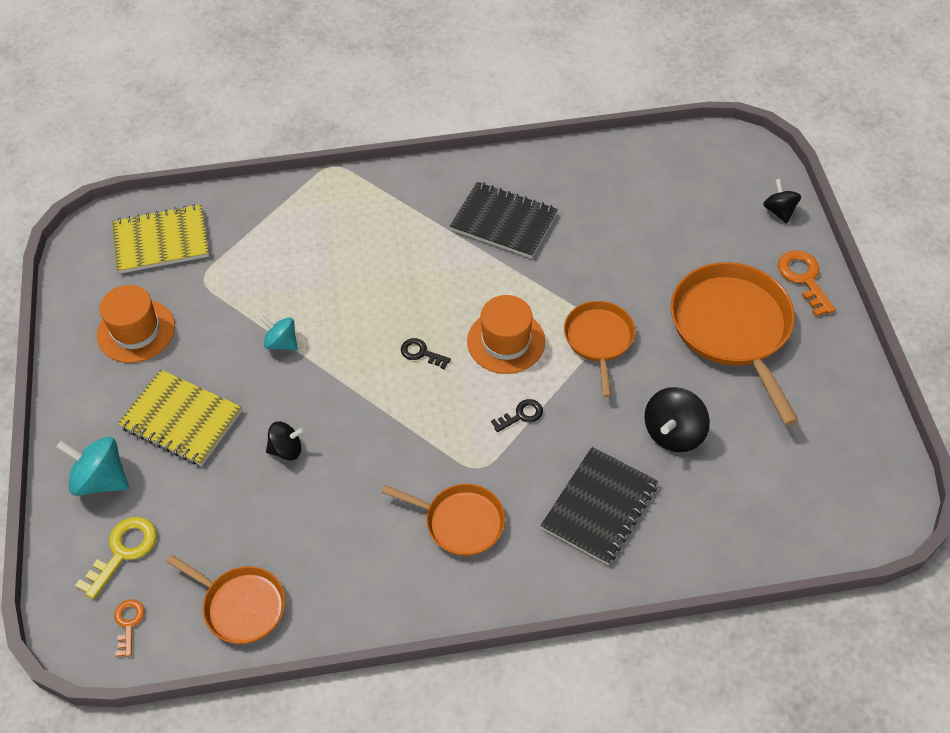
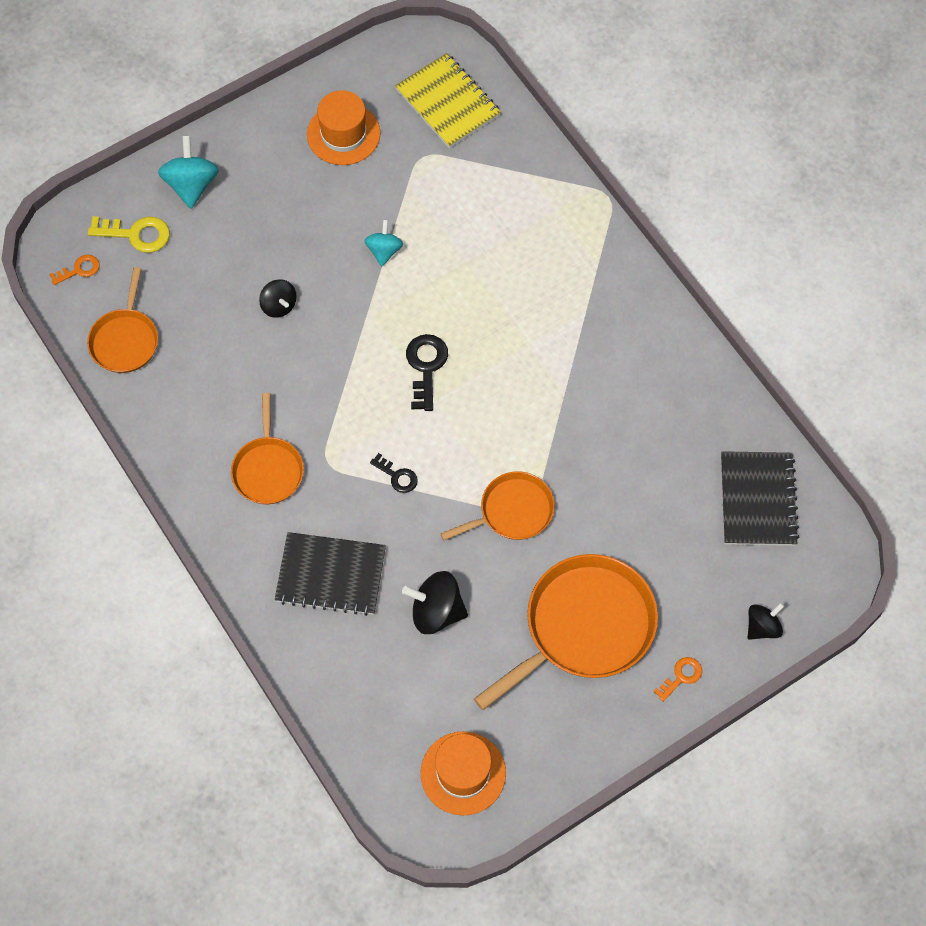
camera: 65 degrees right, 10 degrees up
yellow notebook [118,369,242,466] -> none
black key [401,338,451,369] -> black key [406,334,448,411], size x1.63
black notebook [450,182,558,258] -> black notebook moved to [721,451,799,546]
orange hat [467,295,545,374] -> orange hat moved to [421,731,506,815]
orange key [778,250,836,317] -> orange key [654,657,702,702], size x0.61

